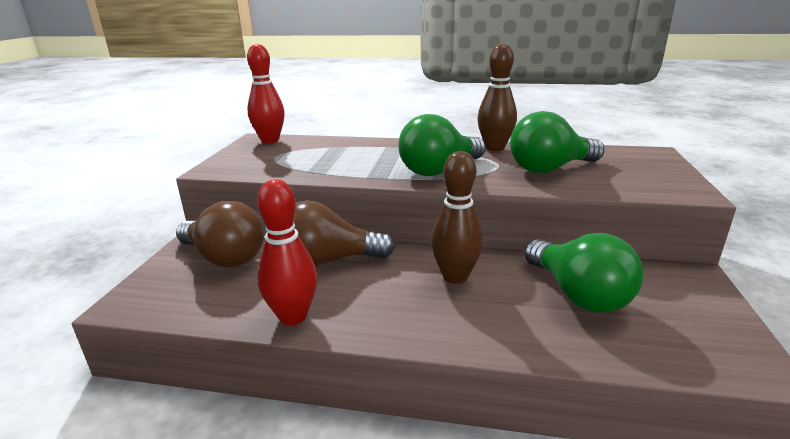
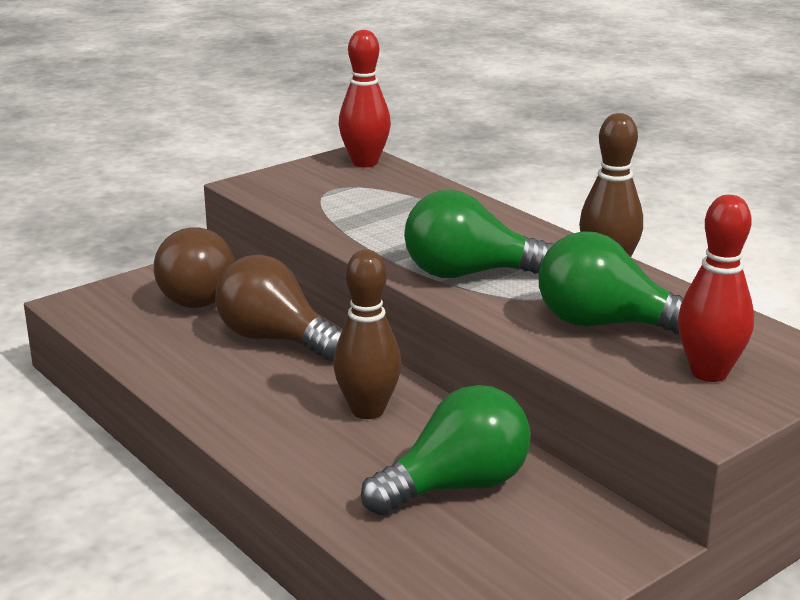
camera: 40 degrees right, 0 degrees up
red bowling pin [257,179,317,325] -> red bowling pin moved to [678,195,754,382]
green light bulb [524,233,643,313] -> green light bulb turned 135 degrees counterclockwise [361,385,531,515]

